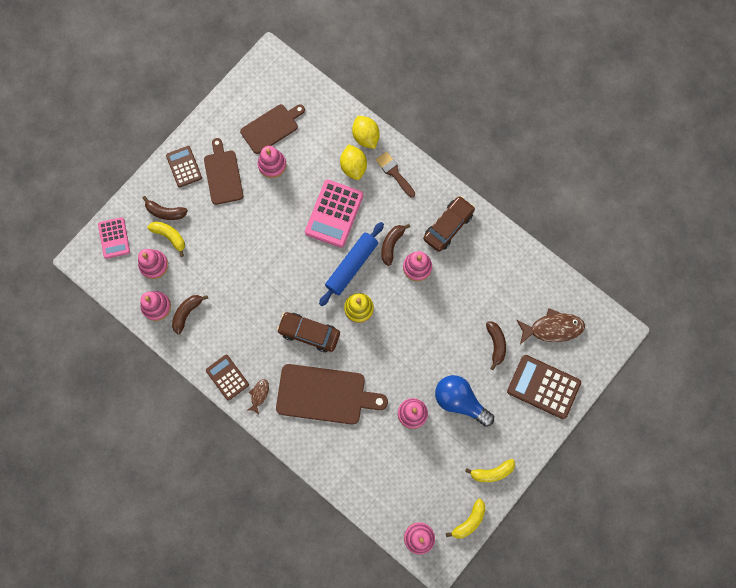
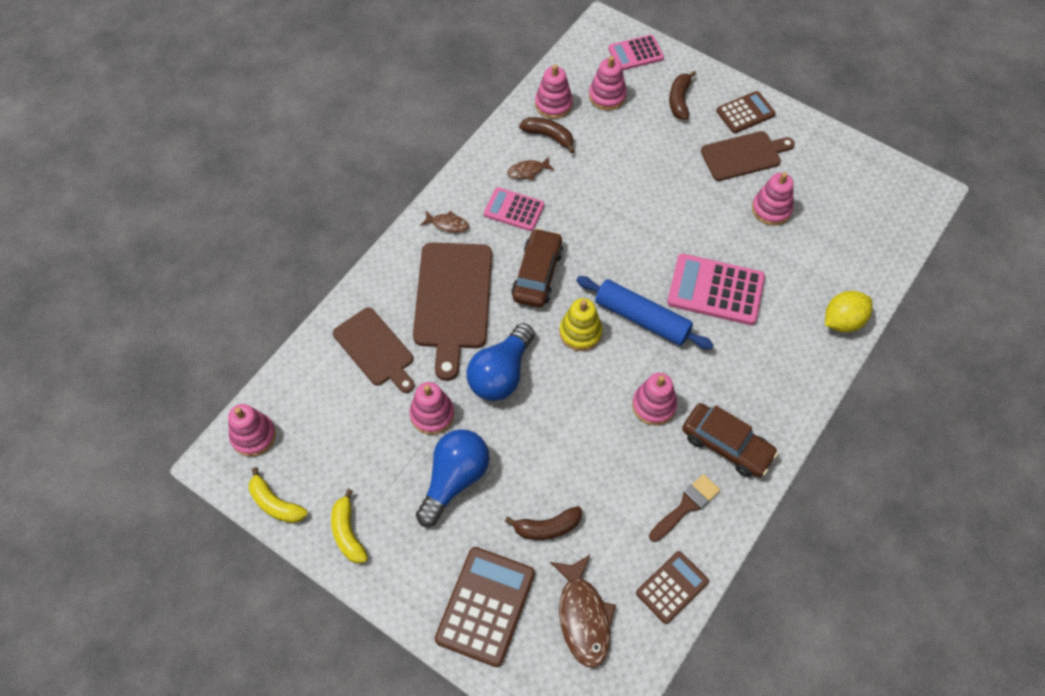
camera: 85 degrees right, 15 degrees down
yellow banana [147,221,185,257] -> none
brown calculator [206,355,249,401] -> brown calculator moved to [636,551,709,624]
brown cutting board [240,104,305,154] -> brown cutting board moved to [333,307,414,393]
yellow lemon [340,144,367,180] -> none
brown brush [376,152,415,198] -> brown brush moved to [649,474,720,542]
brown banana [381,224,410,266] -> none
none -> blue light bulb [467,323,535,401]
none -> pink calculator [484,187,544,231]
none -> brown fish [507,156,554,180]

